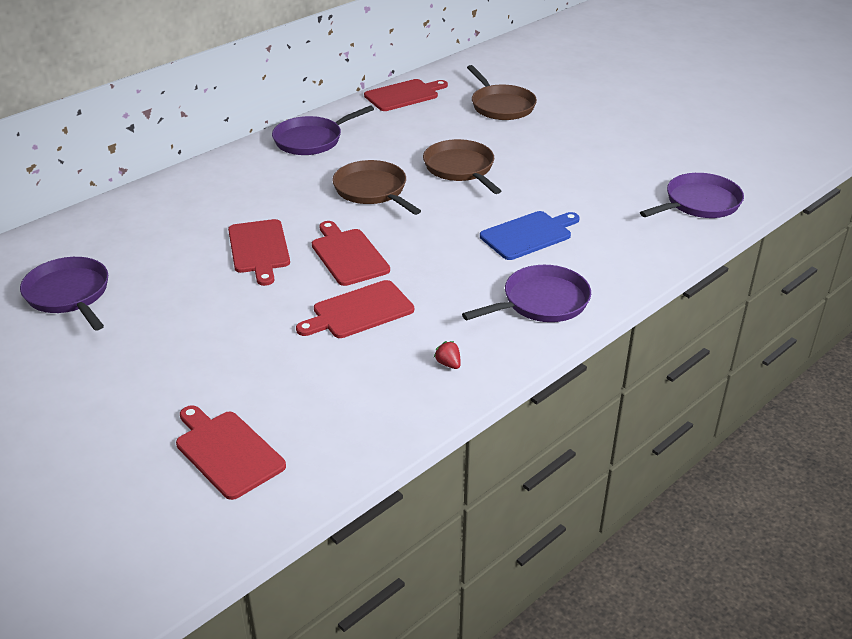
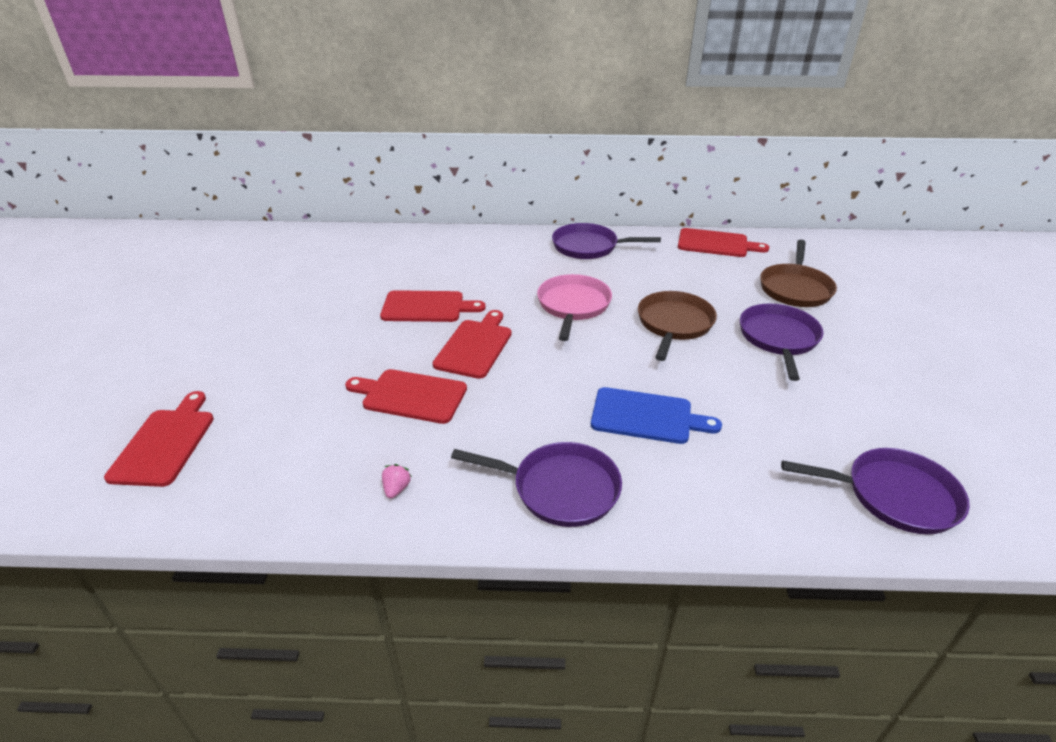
camera: 45 degrees right, 0 degrees up
purple pan [20,257,108,330] -> purple pan moved to [740,304,824,381]
red cutting board [228,219,290,286] -> red cutting board turned 120 degrees counterclockwise [380,290,486,322]
brown pan [332,160,421,215] -> pink pan [537,274,612,341]
red strawberry [434,341,461,369] -> pink strawberry [382,464,412,498]

